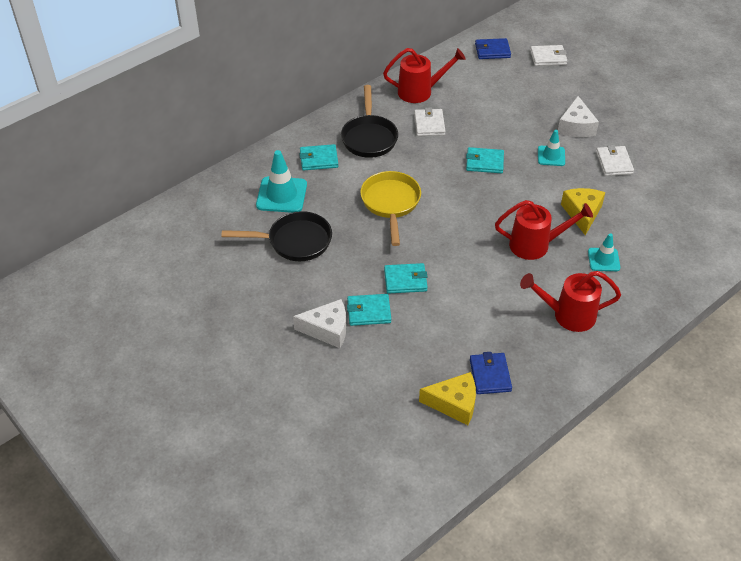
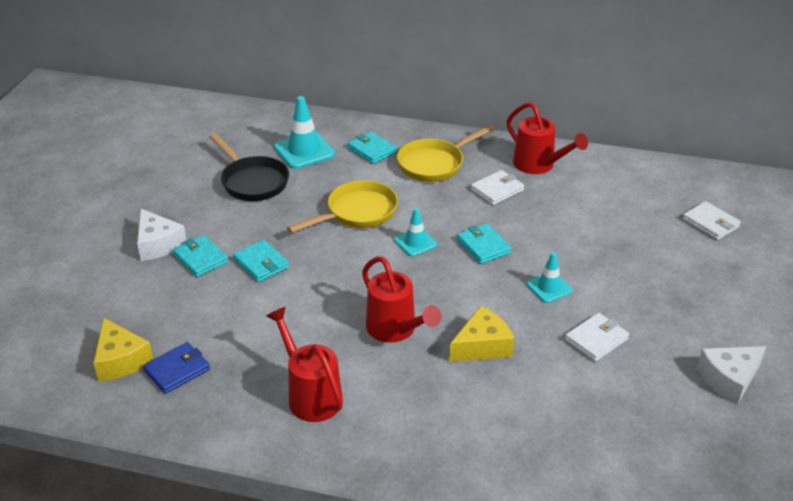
camera: 55 degrees right, 10 degrees down
black pan [341,85,398,158] -> yellow pan [397,125,495,182]
blue wallet [475,38,511,59] -> none
white cheese [558,96,599,137] -> white cheese moved to [697,346,766,405]
turquoise traffic cone [588,233,620,271] -> turquoise traffic cone moved to [394,208,437,256]

